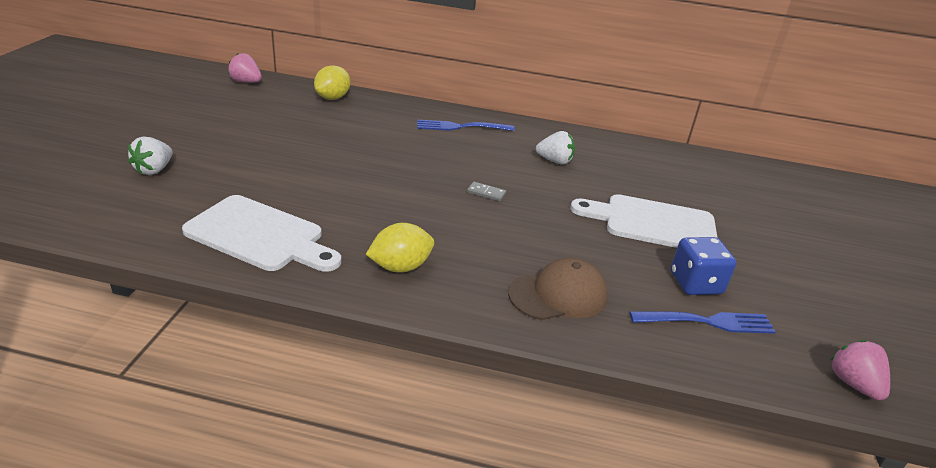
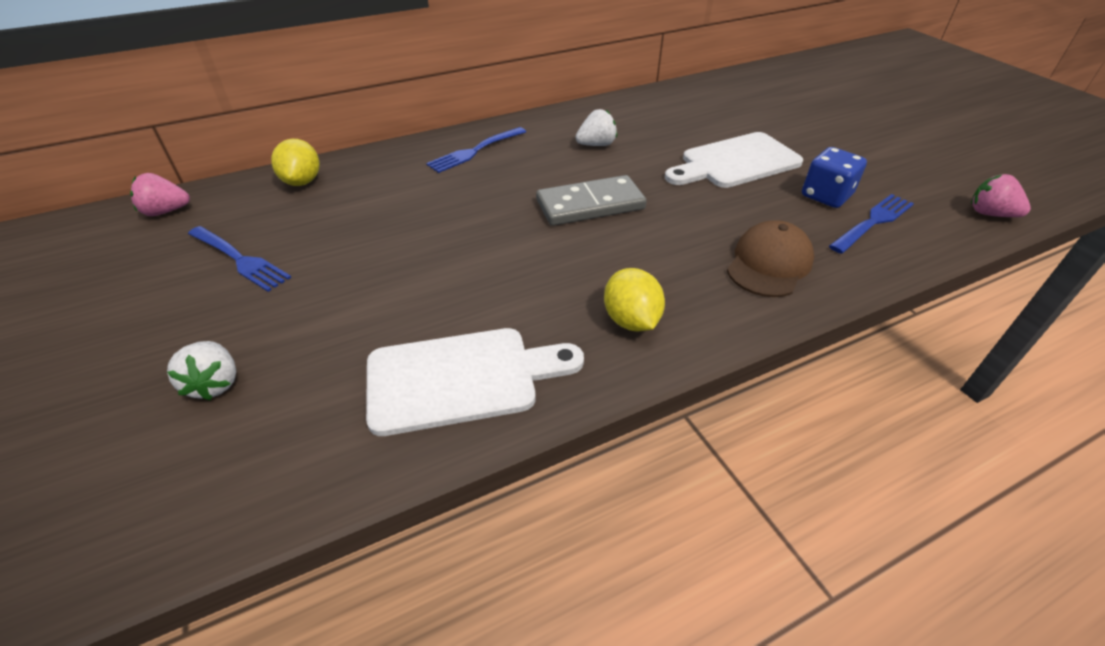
camera: 35 degrees left, 10 degrees up
yellow lemon [366,223,434,273] -> yellow lemon turned 45 degrees counterclockwise [604,268,665,331]
grey domino [467,182,506,202] -> grey domino [536,175,647,226], size x2.47
none -> blue fork [188,226,291,292]

